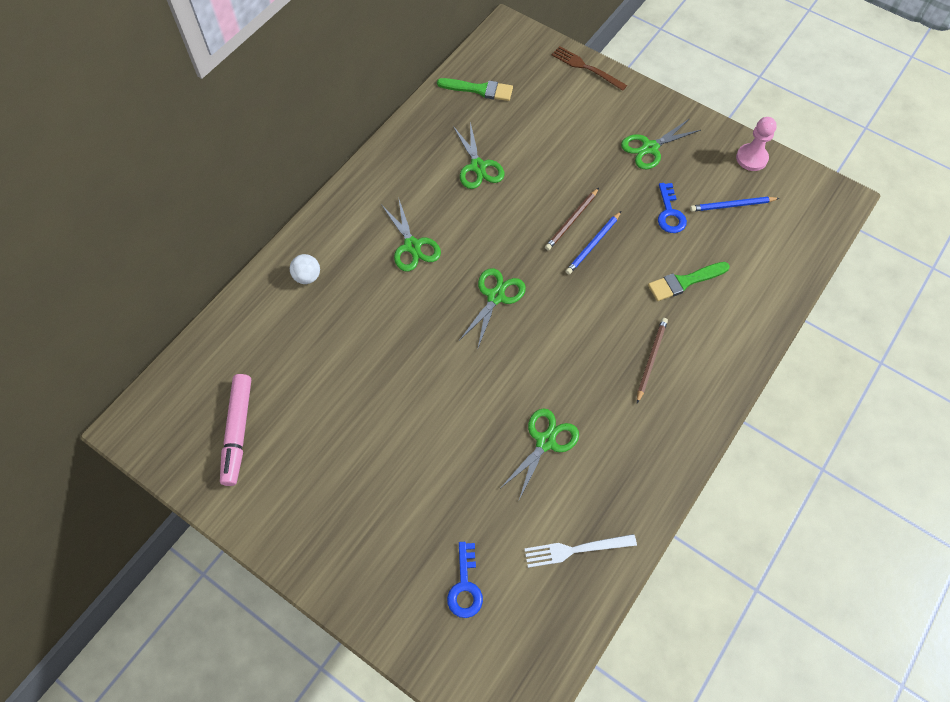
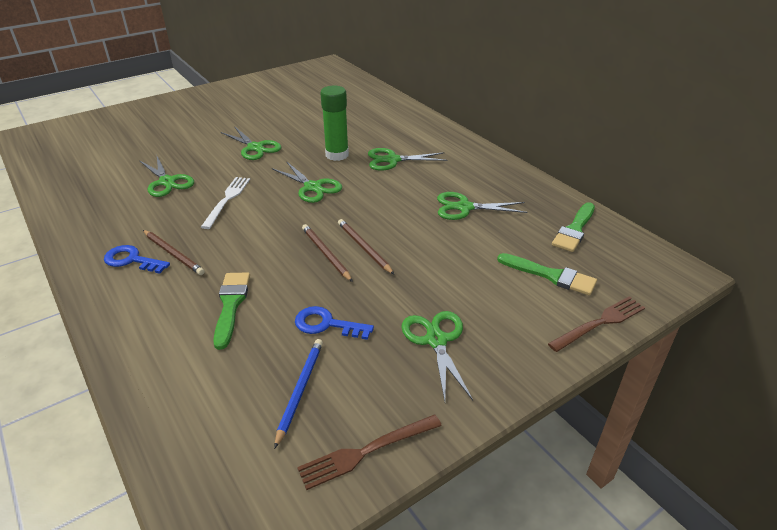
camera: 110 degrees right, 25 degrees down
pink marker [220,374,251,486] -> none
white ball [290,254,320,284] -> none
blue key [447,542,483,618] -> blue key moved to [104,245,170,274]
white fork [524,534,637,568] -> white fork moved to [201,177,250,229]
blue pencil [566,211,621,275] -> brown pencil [302,224,353,282]
pink pawn [736,117,777,171] -> brown fork [297,414,442,490]
none -> green scissors [221,126,282,160]
none -> green glue stick [320,86,349,161]
none -> green brush [497,253,597,296]

